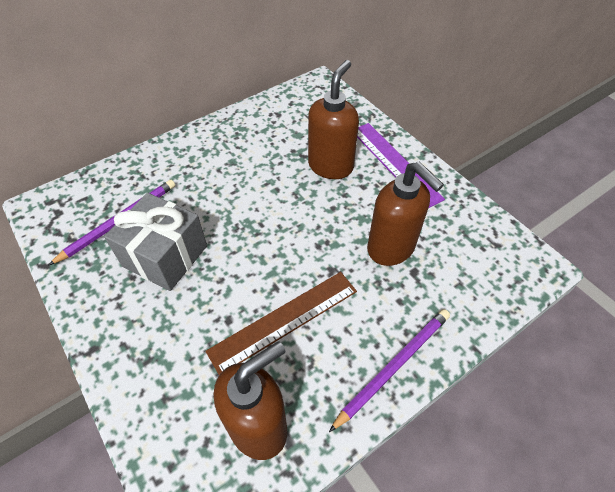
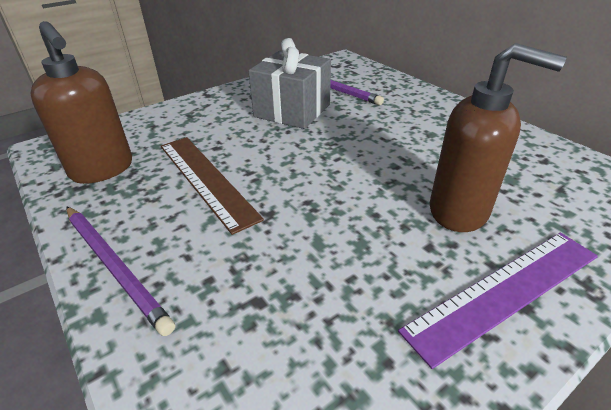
camera: 90 degrees right, 15 degrees down
brown soap dispenser [367,161,444,266] -> none

